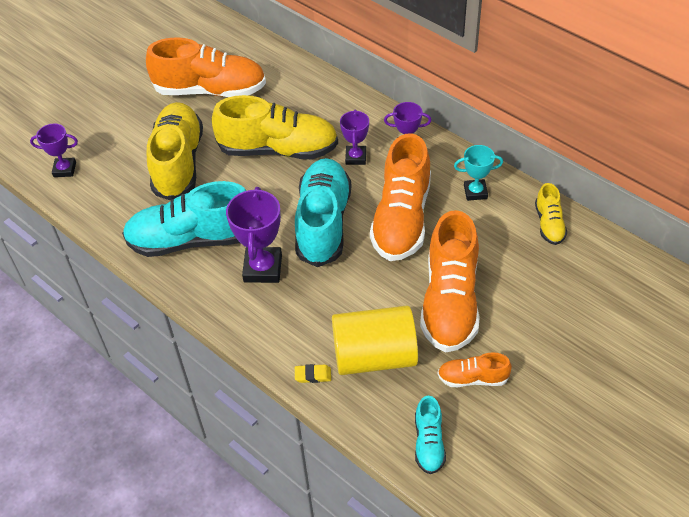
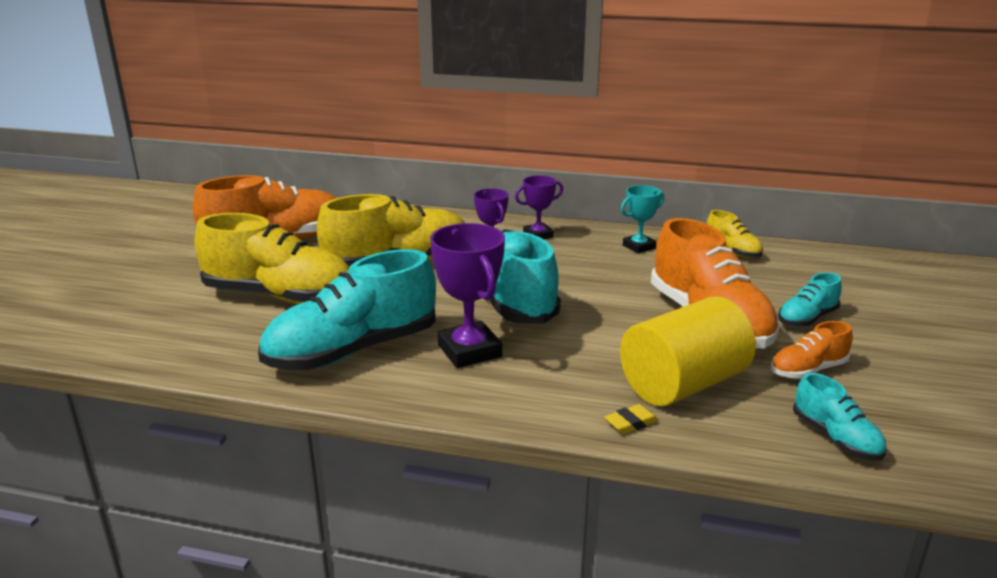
camera: 30 degrees left, 25 degrees down
purple trophy [30,124,78,177] -> none
yellow shoe [147,102,203,201] -> yellow shoe turned 135 degrees clockwise [195,213,350,304]
orange shoe [370,133,431,261] -> none
none -> turquoise shoe [778,272,842,327]

